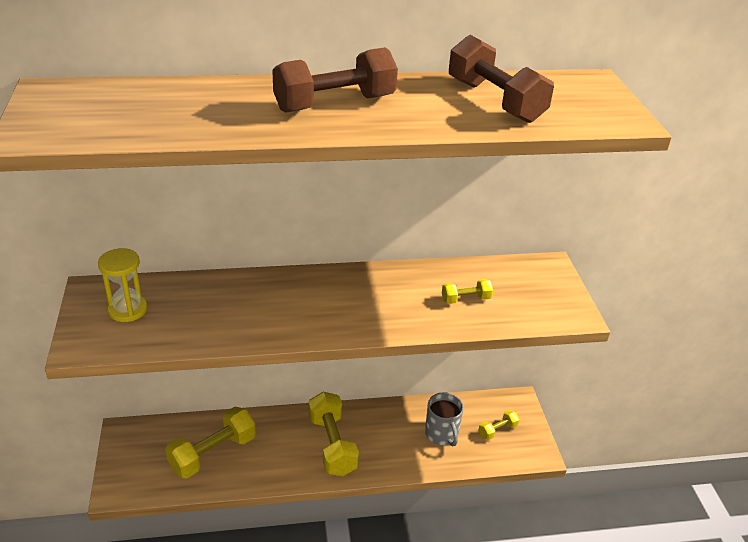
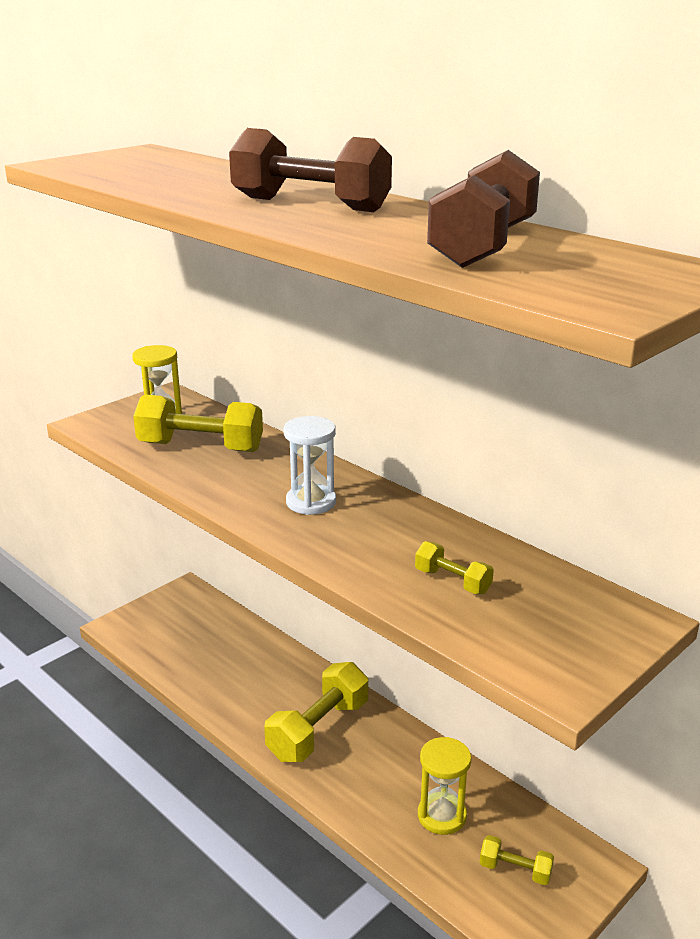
camera: 55 degrees right, 10 degrees down
yellow dumbbell [165,407,256,479] -> yellow dumbbell moved to [133,394,263,452]
grey mug [425,392,464,447] -> yellow hourglass [418,737,471,835]
none -> white hourglass [284,416,336,515]

